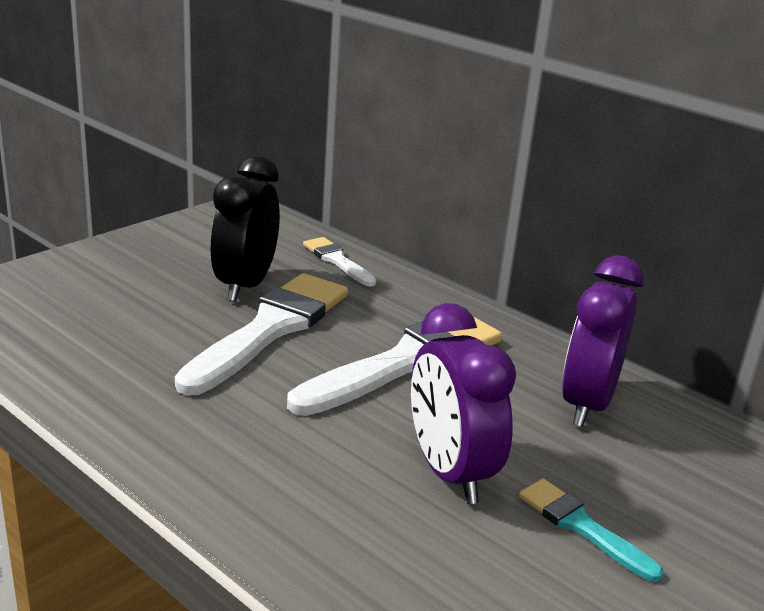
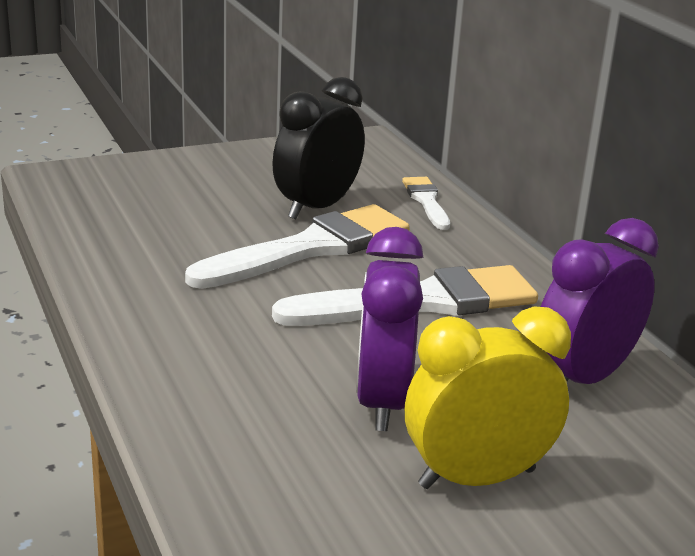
camera: 25 degrees right, 0 degrees up
turquoise brush [519,478,663,582] -> yellow clock [405,306,571,489]

